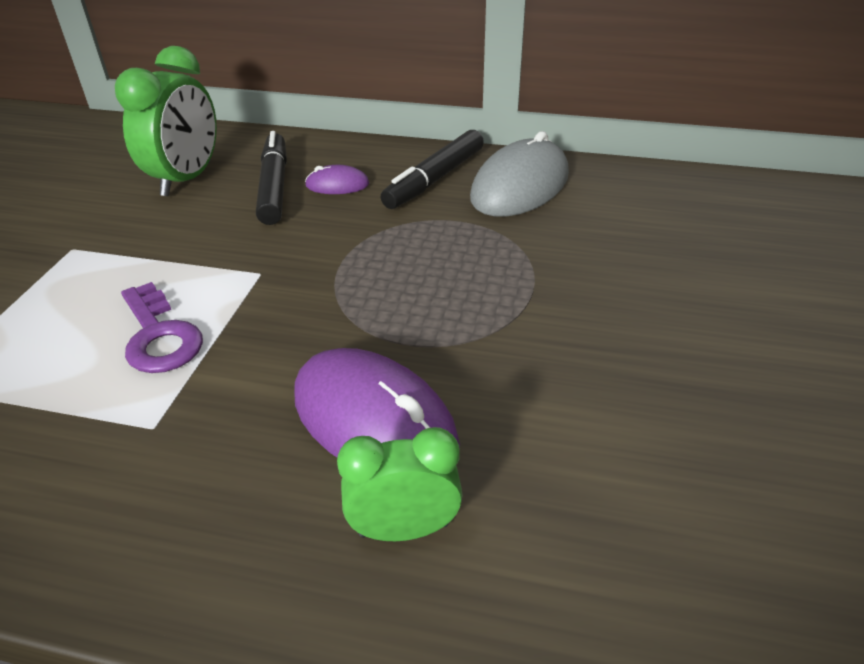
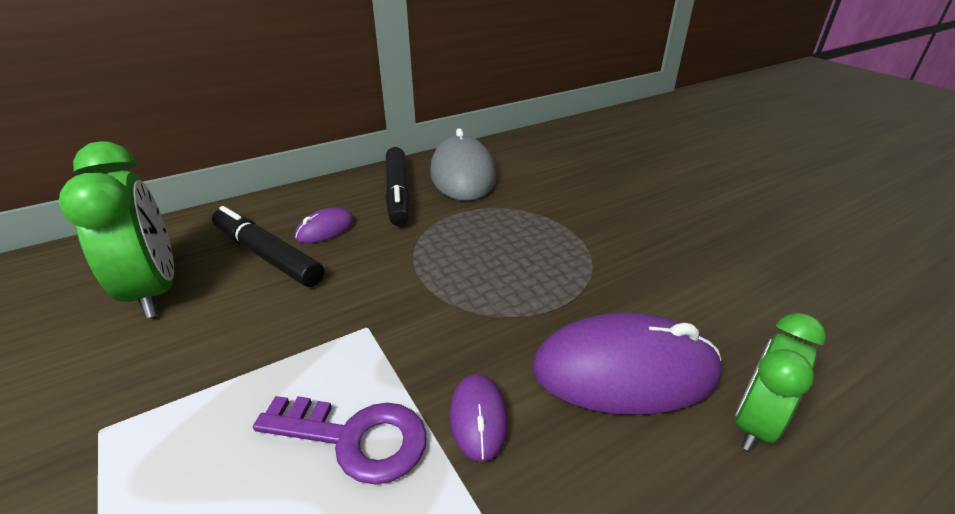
camera: 45 degrees left, 5 degrees down
none -> purple mouse [450,374,508,462]

